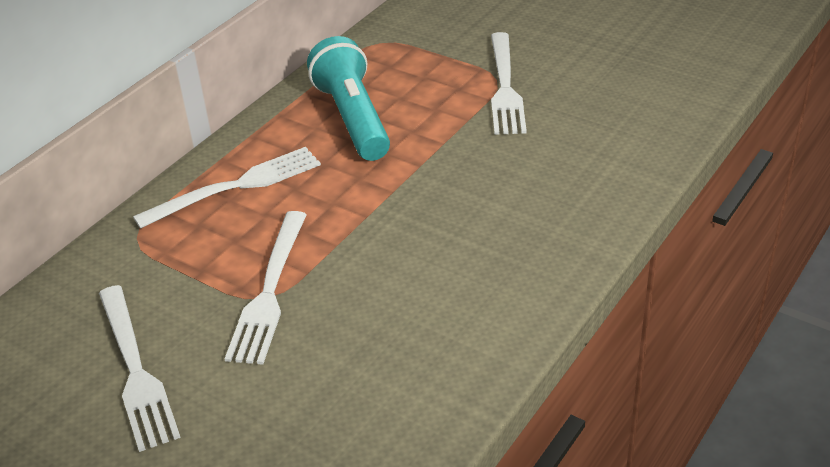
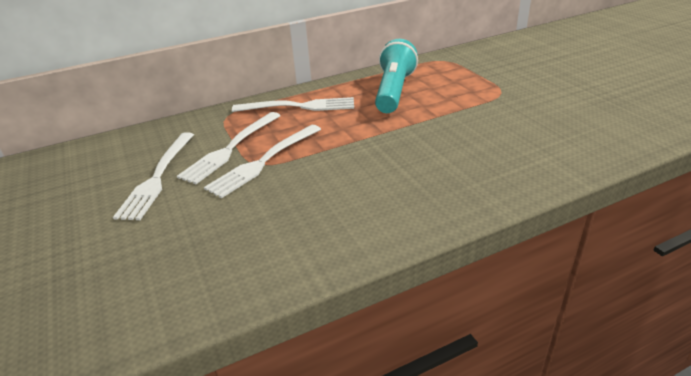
camera: 30 degrees right, 5 degrees down
white fork [491,32,527,135] -> white fork moved to [177,112,281,184]

